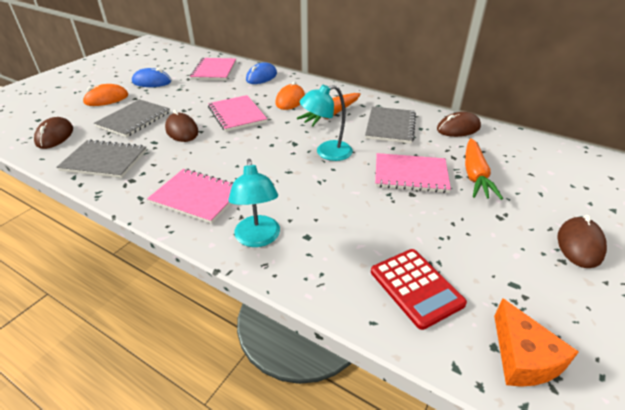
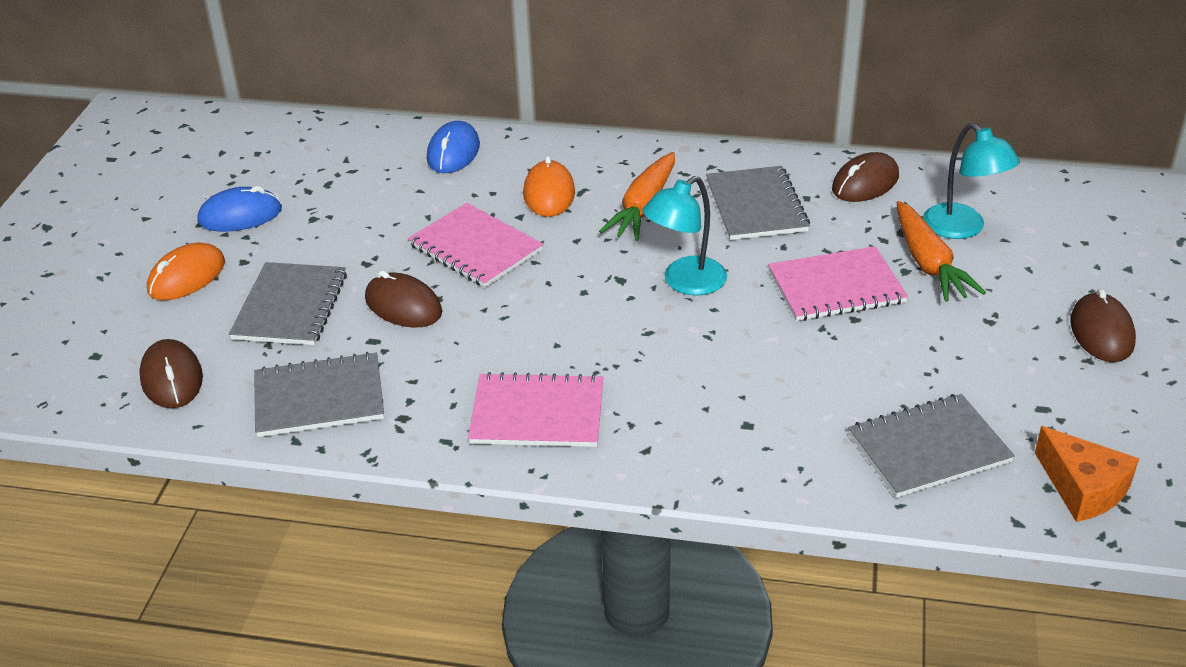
camera: 20 degrees left, 0 degrees up
pink notebook [190,58,236,80] -> none
turquoise lamp [228,159,280,247] -> turquoise lamp moved to [923,123,1020,239]
red calculator [371,249,467,330] -> grey notebook [848,394,1015,498]

